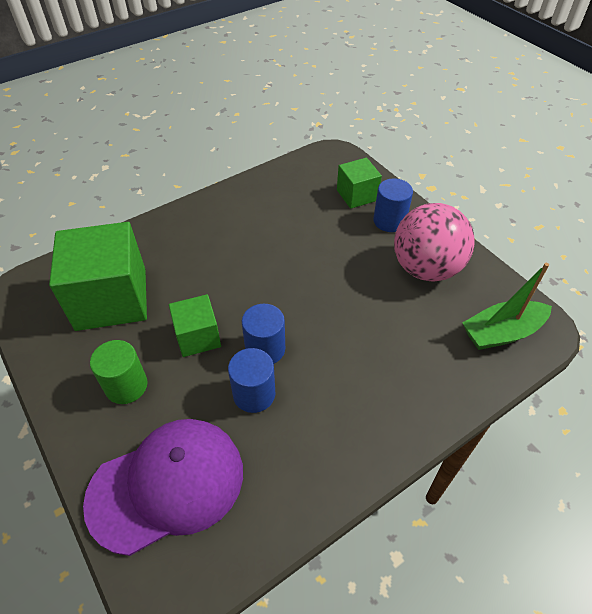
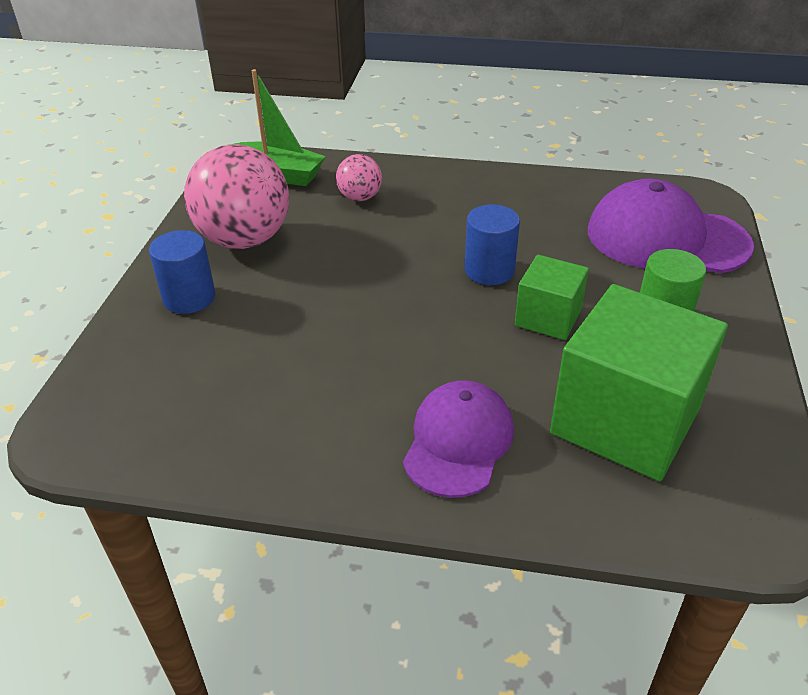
camera: 135 degrees left, 10 degrees down
blue cylinder [228,348,275,413] -> none
green cube [337,158,382,209] -> none
none -> pink ball [336,154,382,201]
none -> purple cap [403,380,514,498]

